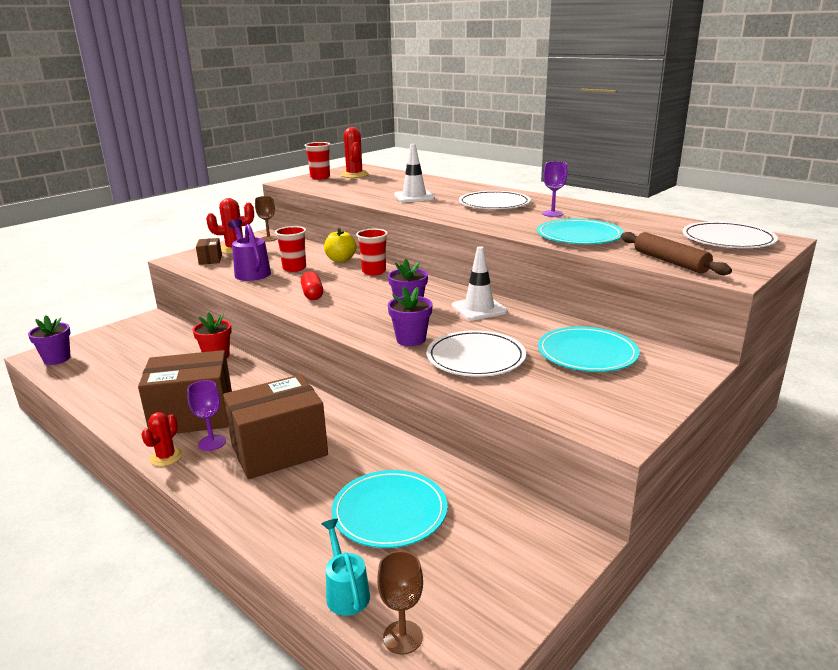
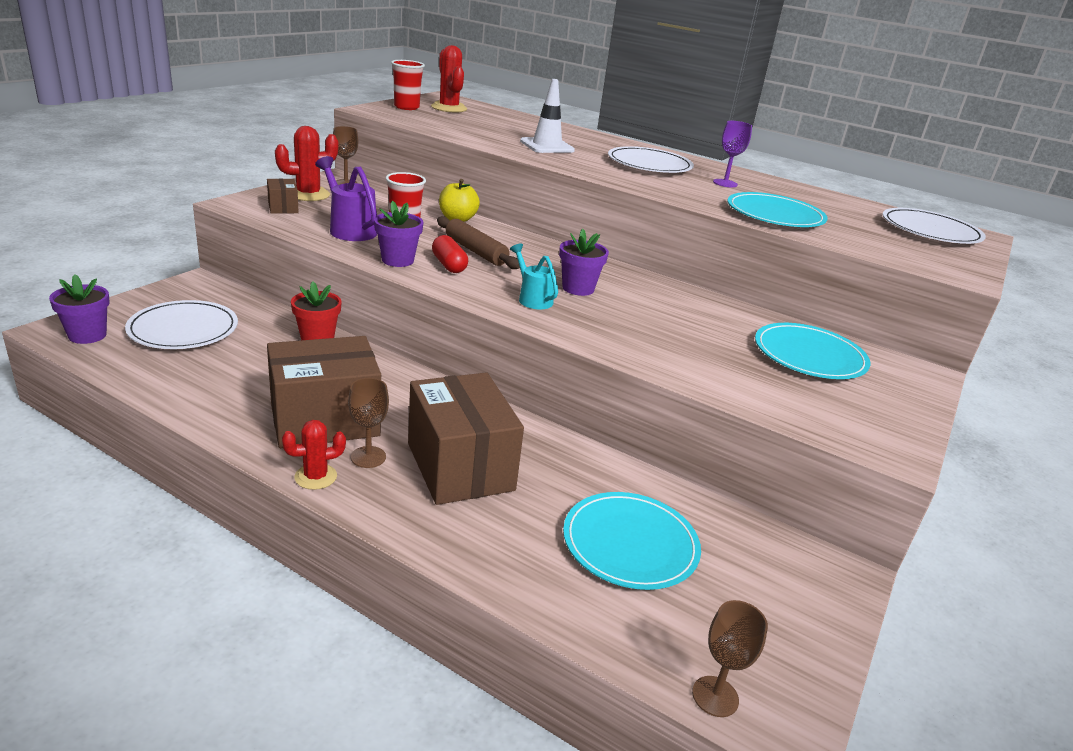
camera: 15 degrees left, 5 degrees up
red cactus [141,412,183,466] -> red cactus turned 60 degrees clockwise [282,420,346,490]
purple goblet [187,380,226,451] -> brown goblet [348,378,389,468]
brown box [223,374,328,479] -> brown box turned 75 degrees counterclockwise [408,372,524,505]
turquoise watering can [321,519,370,616] -> turquoise watering can moved to [510,244,558,309]
red cup [356,229,388,275] -> none
purple flower pot [388,287,433,346] -> purple flower pot moved to [374,201,424,267]
white plate [427,330,526,377] -> white plate moved to [125,300,238,349]
white traffic cone [452,246,507,320] -> none
brown rolling pin [621,232,732,275] -> brown rolling pin moved to [437,216,520,269]

